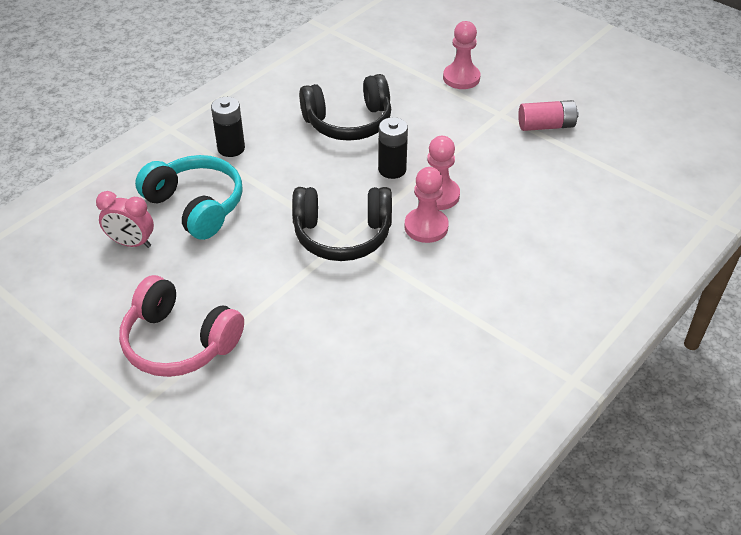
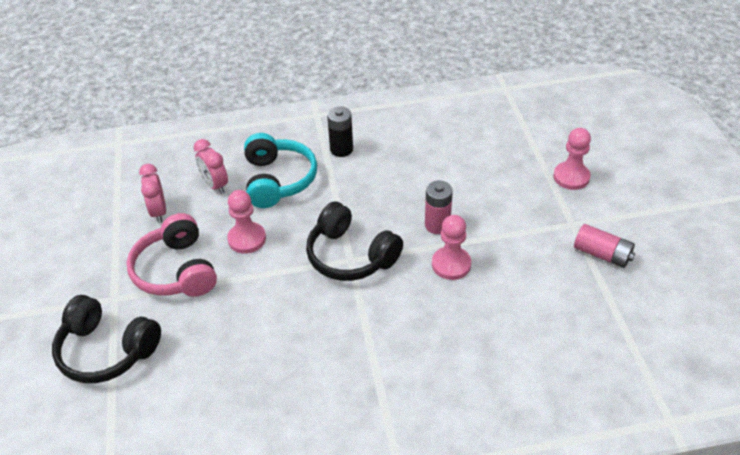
camera: 40 degrees right, 0 degrees up
black headphones [299,74,391,141] -> black headphones moved to [52,295,161,383]
black battery [378,117,408,179] -> pink battery [425,181,453,234]
pink pawn [404,167,449,243] -> pink pawn moved to [227,190,266,254]
none -> pink clock [139,164,166,223]

